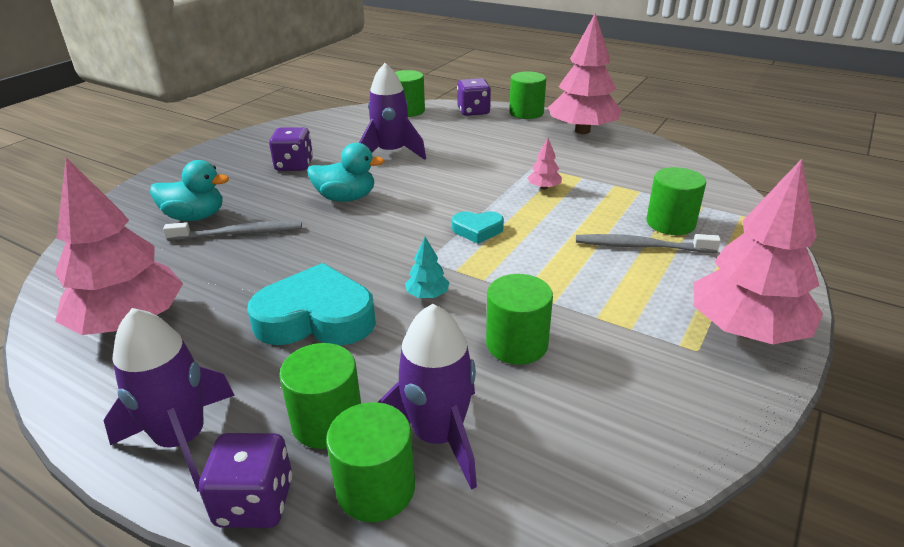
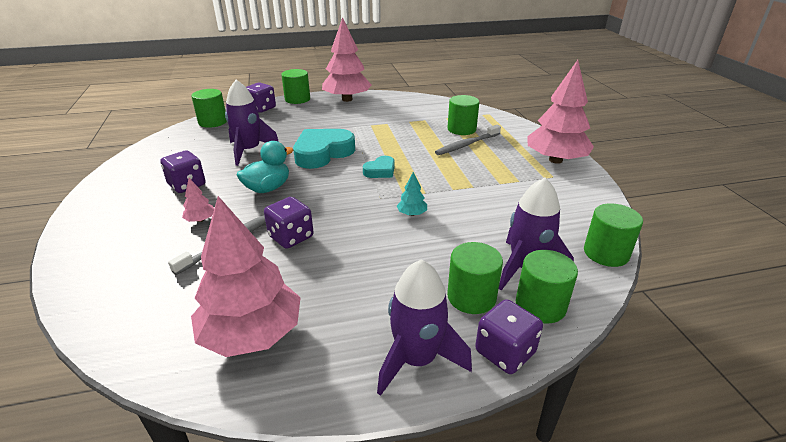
camera: 45 degrees left, 0 degrees up
turquoise duck [150,160,229,221] -> none
turquoise heart [247,263,376,346] -> turquoise heart moved to [293,129,355,169]
green cylinder [486,274,553,365] -> green cylinder moved to [584,203,643,267]
pink tree [527,138,562,190] -> pink tree moved to [182,178,214,222]
none -> purple dice [264,197,314,249]

